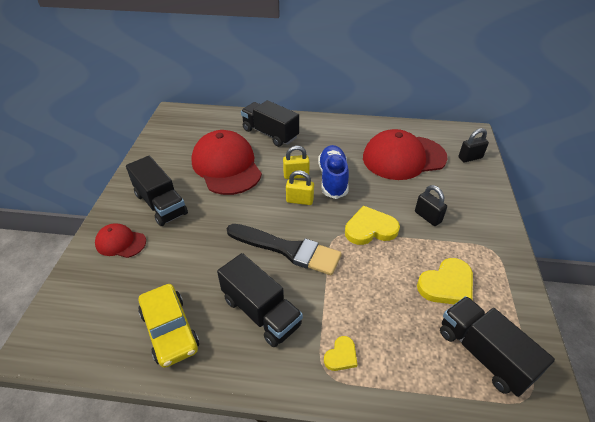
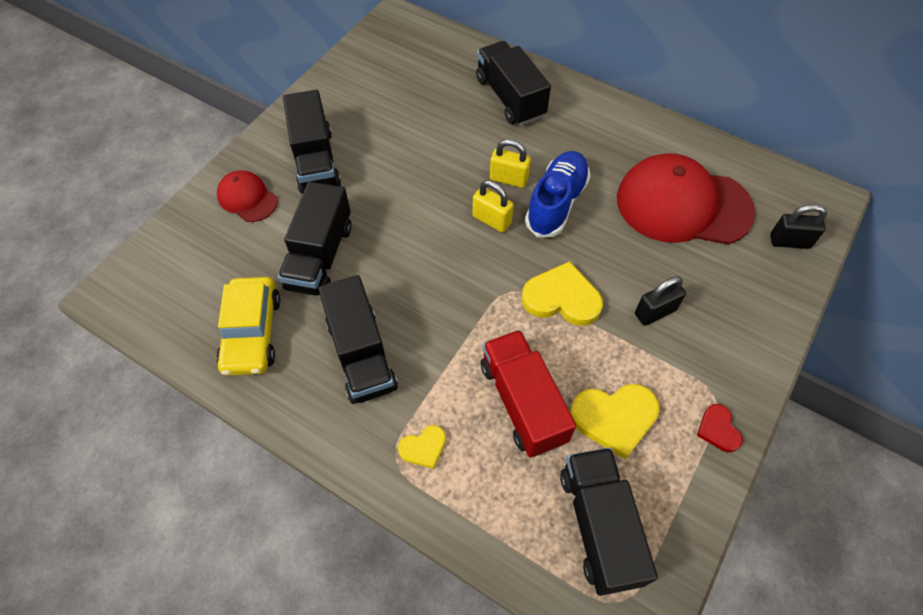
camera: 25 degrees right, 15 degrees up
red cap [191,130,262,195] -> none
black brush [226,224,342,275] -> none
black padlock [415,185,447,226] -> black padlock turned 75 degrees clockwise [635,276,686,326]
none -> black truck [278,182,352,296]
none -> red truck [481,330,576,457]
none -> red heart [697,404,743,452]

